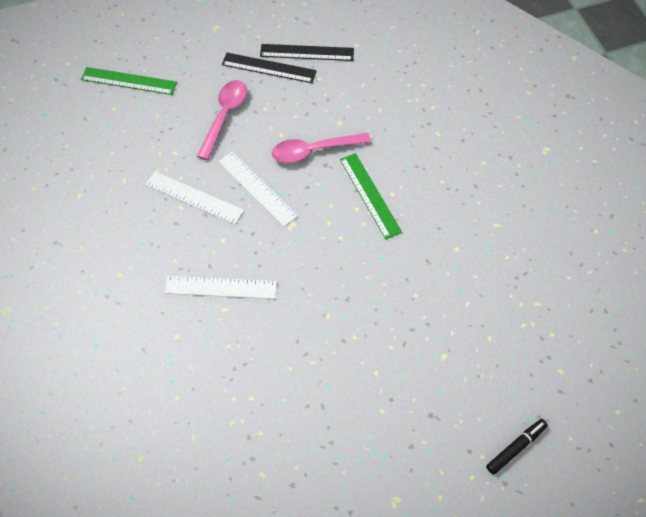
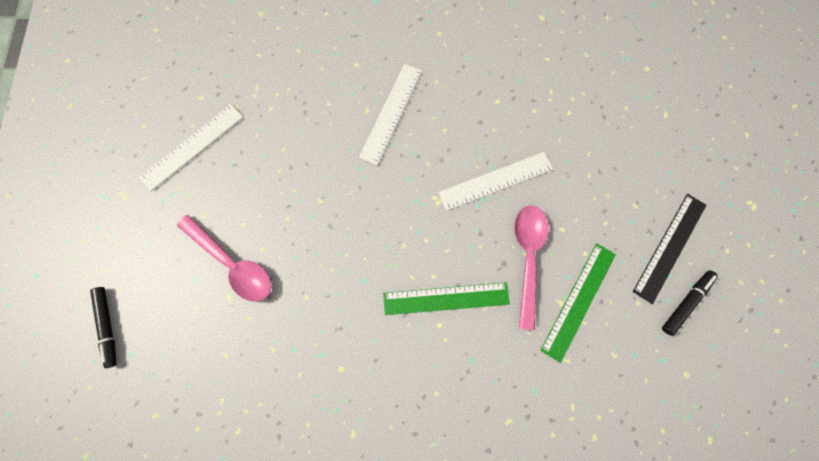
camera: 110 degrees right, 15 degrees up
green ruler [81,67,177,95] -> green ruler moved to [540,244,616,363]
white ruler [145,172,244,224] -> white ruler moved to [139,104,243,191]
pink spoon [197,80,247,160] -> pink spoon moved to [177,215,272,302]
black ruler [260,44,354,61] -> black marker [662,270,718,336]

